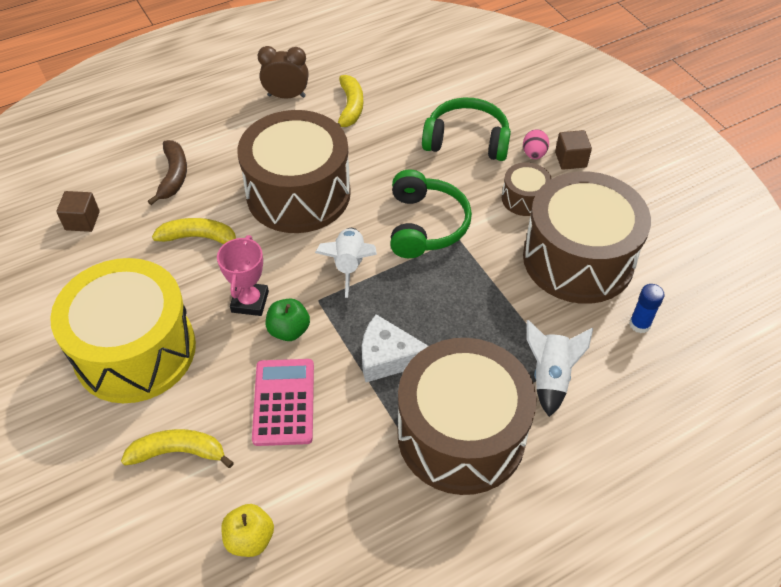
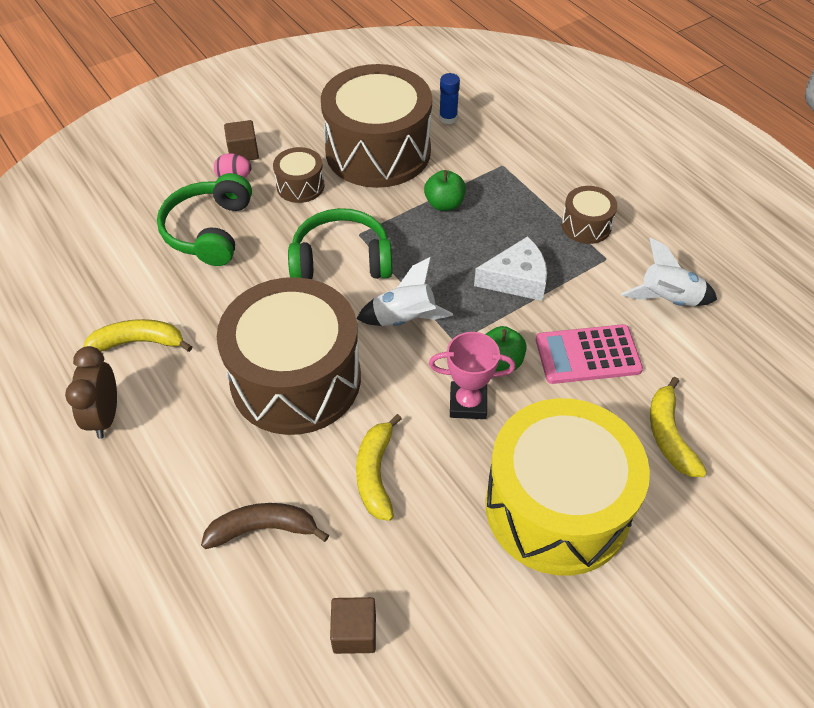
camera: 95 degrees left, 0 degrees up
yellow apple [221,504,274,557] -> none
white cheese [362,314,428,382] -> white cheese turned 105 degrees counterclockwise [474,236,547,301]
brown drum [397,338,537,495] -> brown drum [561,186,617,244], size x0.44
white rocket [527,320,593,417] -> white rocket moved to [621,238,717,306]
none -> green apple [424,170,466,211]

